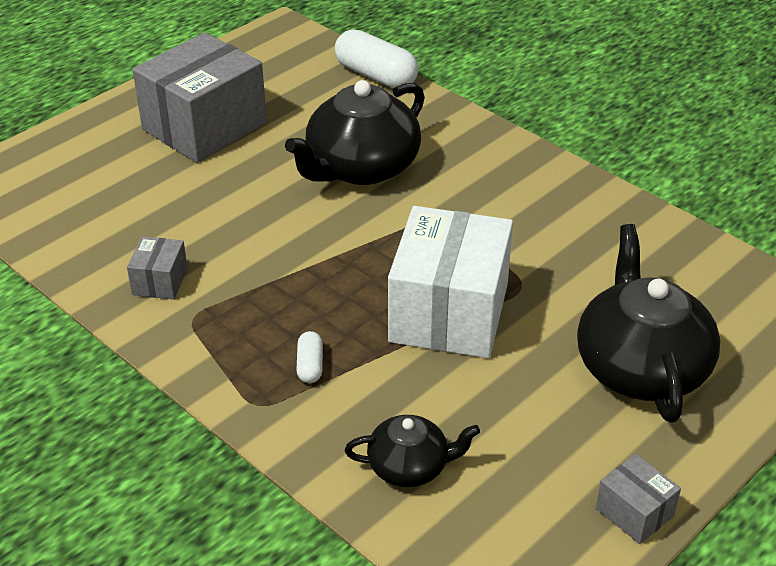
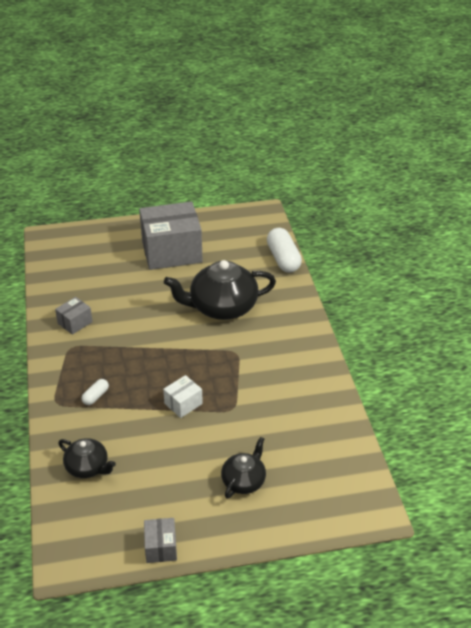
camera: 35 degrees right, 0 degrees up
white box [388,206,513,358] -> white box [163,375,203,418], size x0.44
black teapot [577,224,720,422] -> black teapot [221,437,266,498], size x0.54

